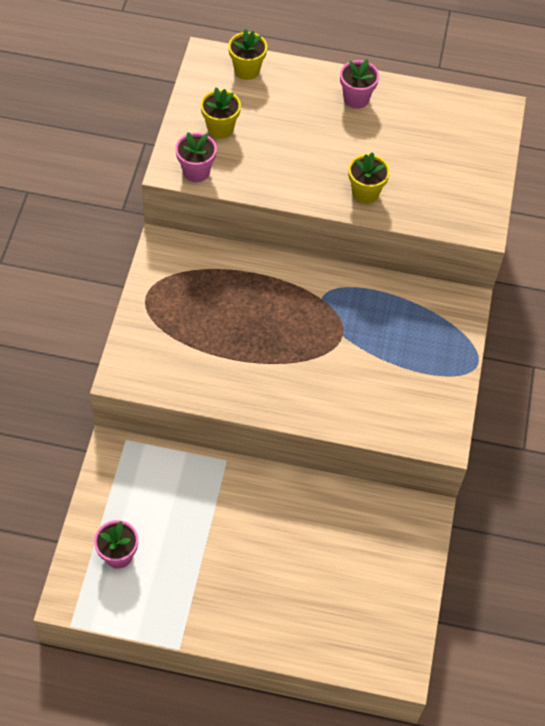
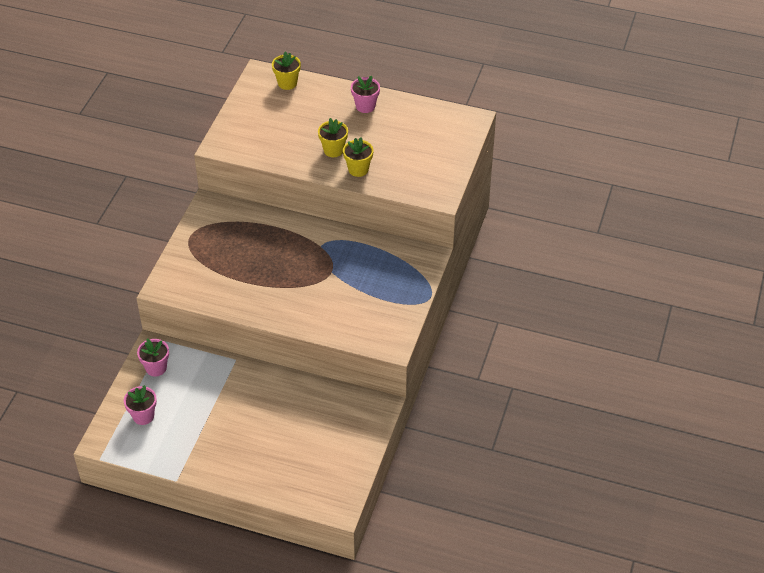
camera: 10 degrees right, 10 degrees down
pink flower pot [175,132,217,182] -> pink flower pot moved to [137,338,169,377]
yellow flower pot [201,88,241,139] -> yellow flower pot moved to [318,118,348,157]

